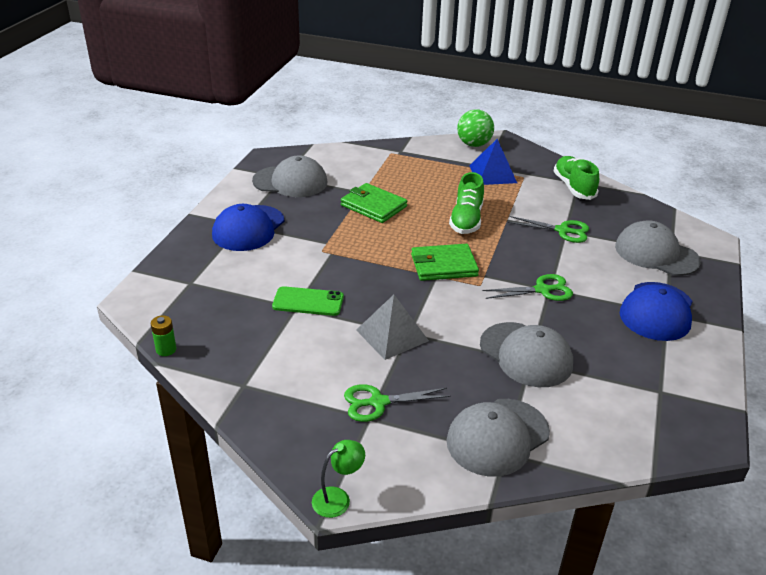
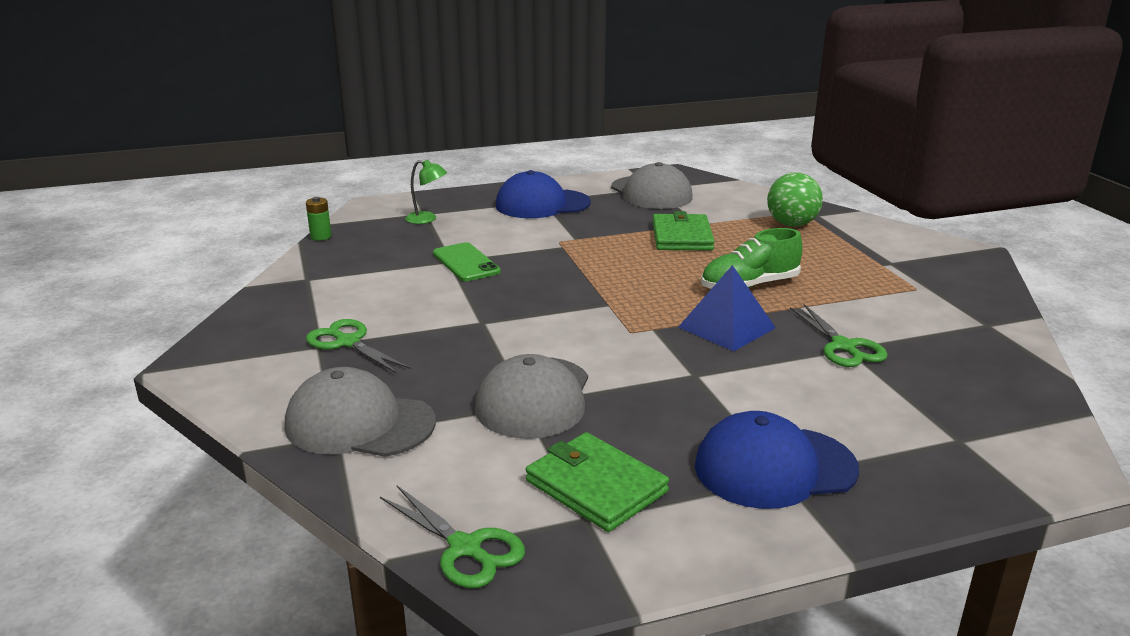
camera: 55 degrees right, 10 degrees down
green lamp [312,440,365,518] -> green lamp moved to [405,160,447,224]
grey pyramid [356,295,429,360] -> none
green wallet [411,244,479,281] -> green wallet moved to [526,432,669,532]
green ball [457,109,494,147] -> green ball moved to [767,172,823,227]
blue pyramid [469,139,517,185] -> blue pyramid moved to [678,265,776,351]
green scissors [483,274,573,301] -> green scissors moved to [380,486,525,588]
green shoe [554,156,599,200] -> none
grey cap [615,220,701,276] -> none

